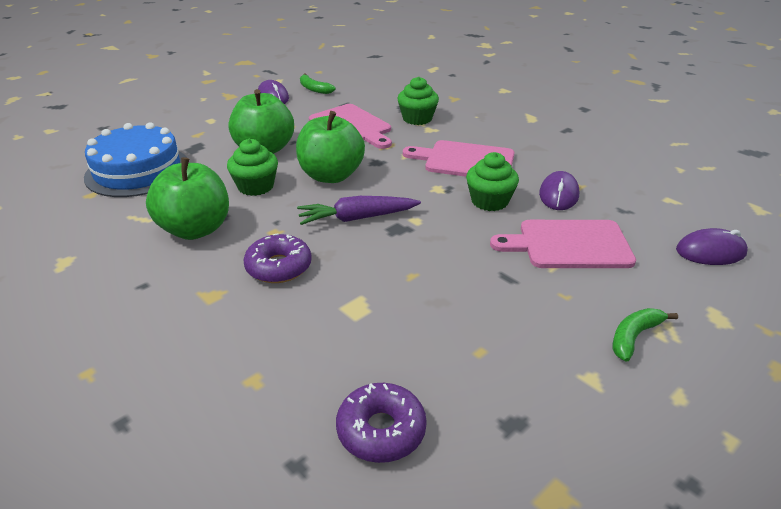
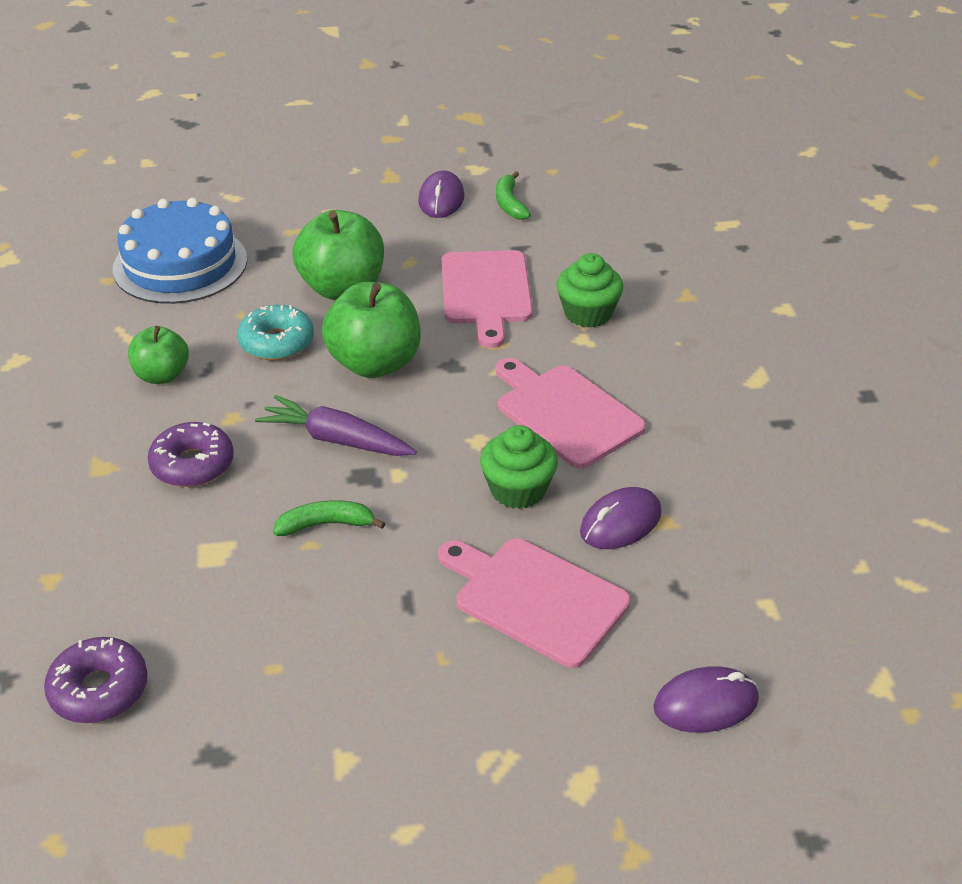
camera: 35 degrees right, 5 degrees up
green apple [146,157,229,240] -> green apple [128,326,189,384], size x0.60
green cupcake [227,139,278,196] -> turquoise donut [237,305,314,360]
green banana [613,308,678,362] -> green banana moved to [273,500,385,536]
purple mouse [676,228,748,265] -> purple mouse turned 45 degrees counterclockwise [653,667,759,733]

